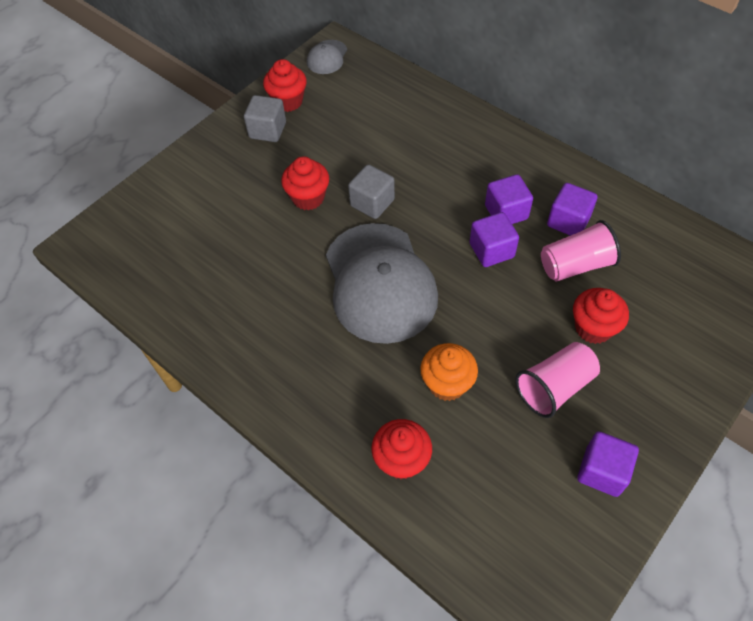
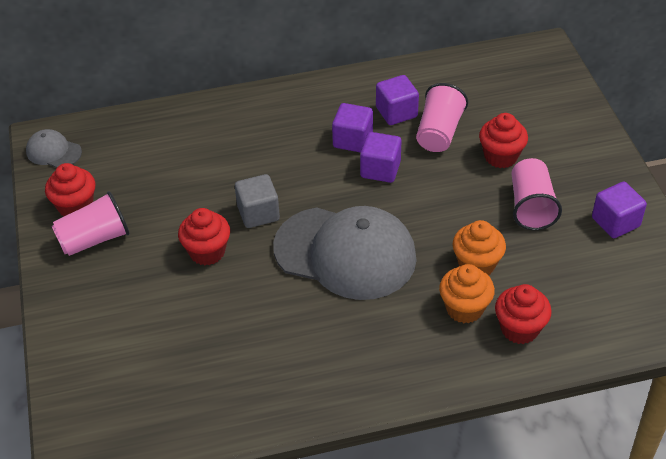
camera: 55 degrees left, 10 degrees down
grey cube [244,95,286,142] -> pink cup [52,191,130,256]
grey cap [307,40,347,74] -> grey cap turned 150 degrees clockwise [26,129,82,168]
none -> orange cupcake [439,264,495,323]

